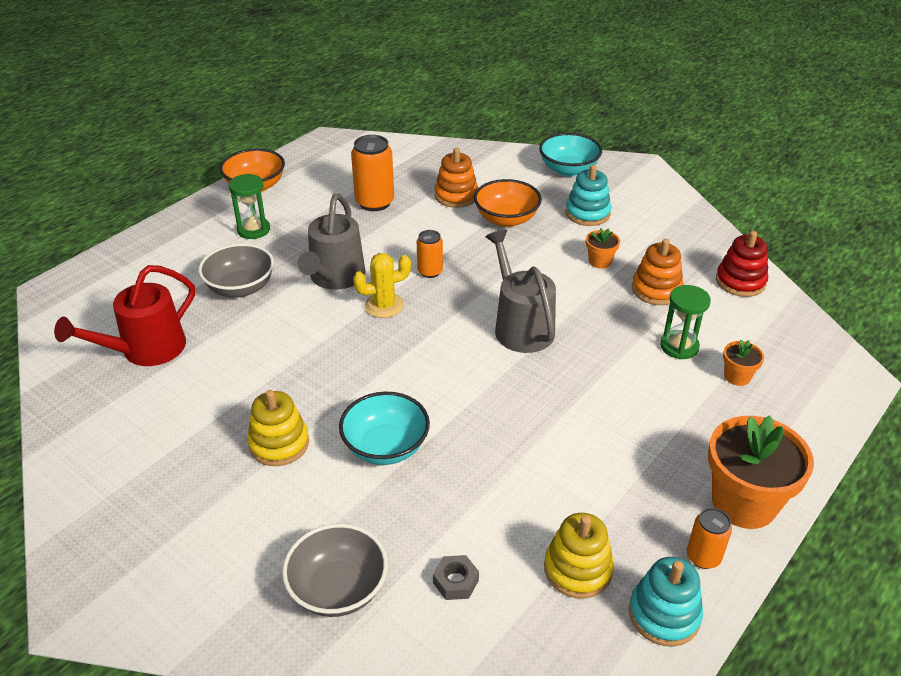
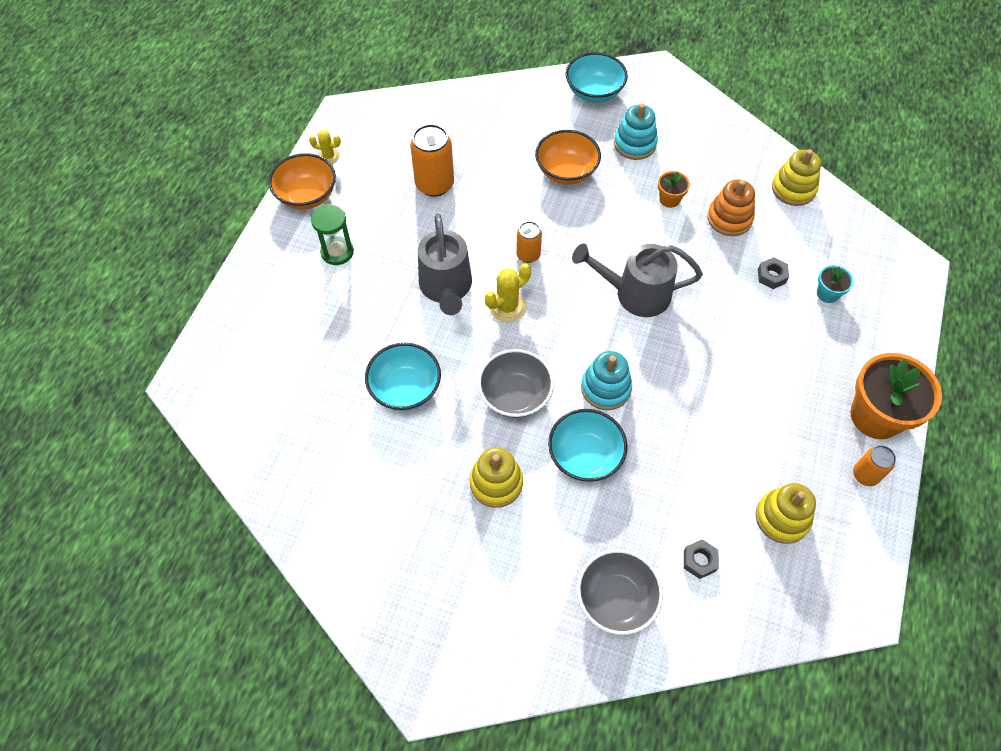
camera: 20 degrees left, 20 degrees up
red watering can [54,265,195,366] -> none
grey bowl [198,243,274,297] -> grey bowl moved to [478,349,554,418]
orange stacking toy [435,148,478,208] -> none
grey watering can [486,230,556,353] -> grey watering can turned 45 degrees counterclockwise [572,243,703,317]
turquoise stacking toy [629,557,703,647] -> turquoise stacking toy moved to [581,351,632,410]
green hourglass [660,285,711,359] -> grey nut [758,257,789,289]
red stacking toy [716,231,768,297] -> yellow stacking toy [772,150,821,206]
orange flower pot [723,340,764,386] -> turquoise flower pot [817,265,854,303]
none -> yellow cactus [309,130,341,164]
none -> turquoise bowl [365,343,441,411]

